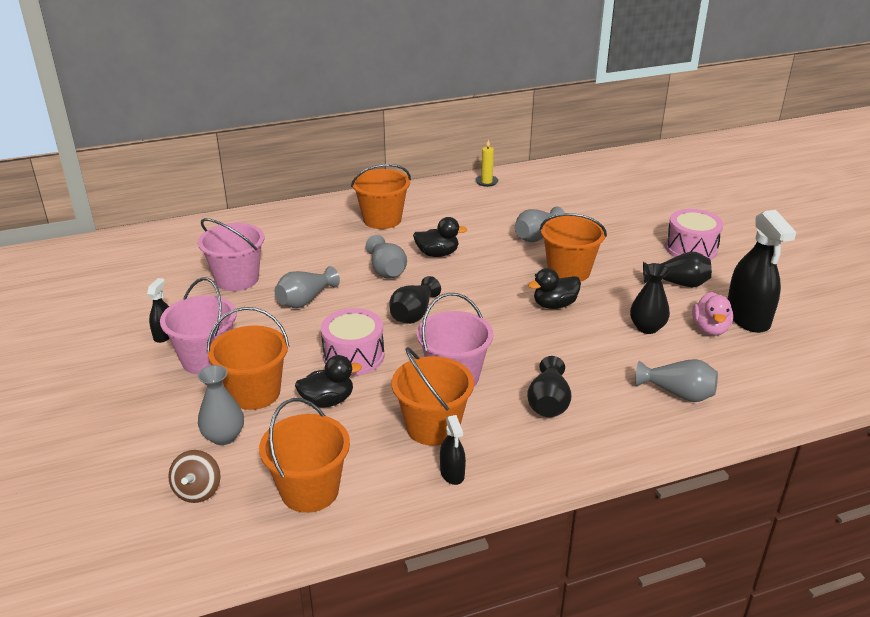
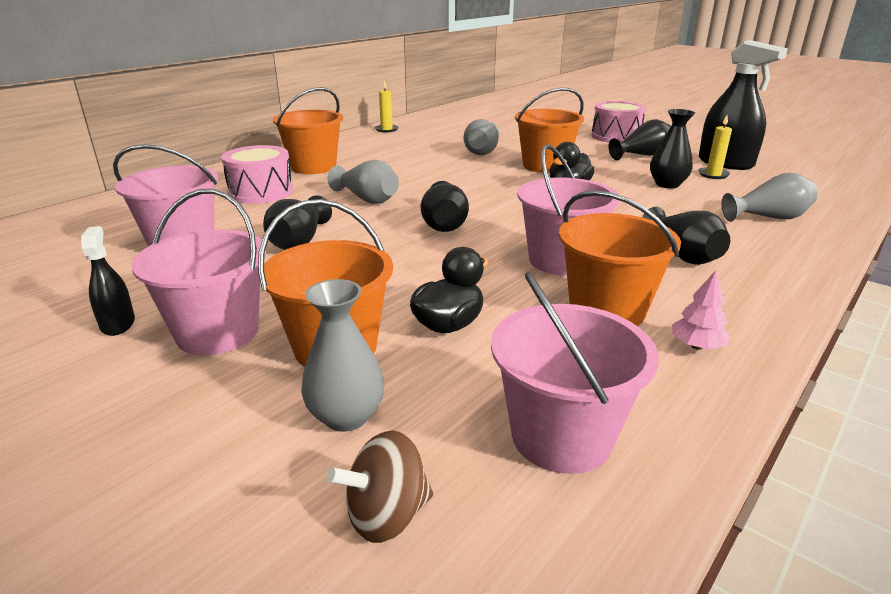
camera: 30 degrees left, 5 degrees down
brown spinning top [168,450,221,503] -> brown spinning top turned 90 degrees clockwise [327,430,433,543]
orange bucket [259,398,350,513] -> pink bucket [491,272,659,474]
grey vase [275,266,340,308] -> black vase [263,195,332,250]
pink drum [321,308,384,376] -> pink drum moved to [221,145,293,204]
black duck [413,217,468,257] -> none
black spray bottle [440,415,466,485] -> pink tree [672,270,731,350]
pink duck [692,292,733,336] -> yellow candle [698,115,732,179]

